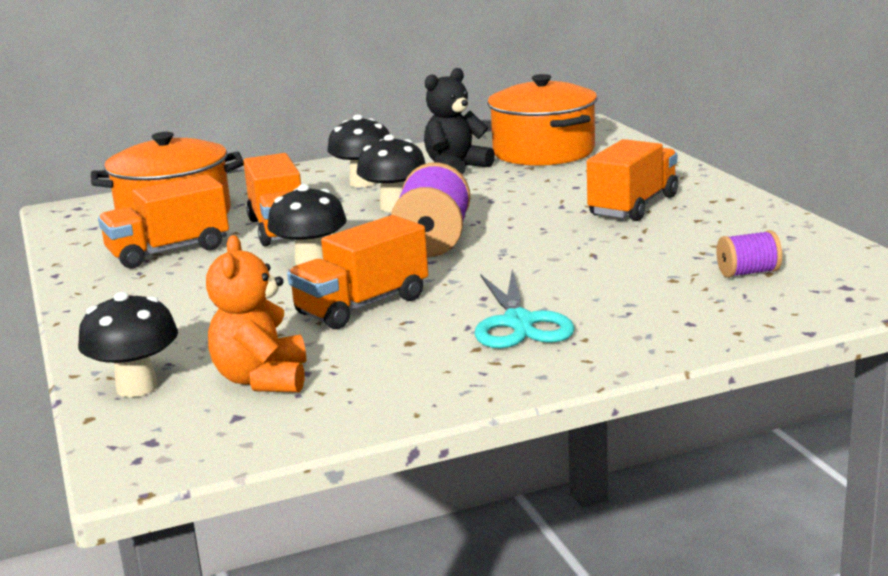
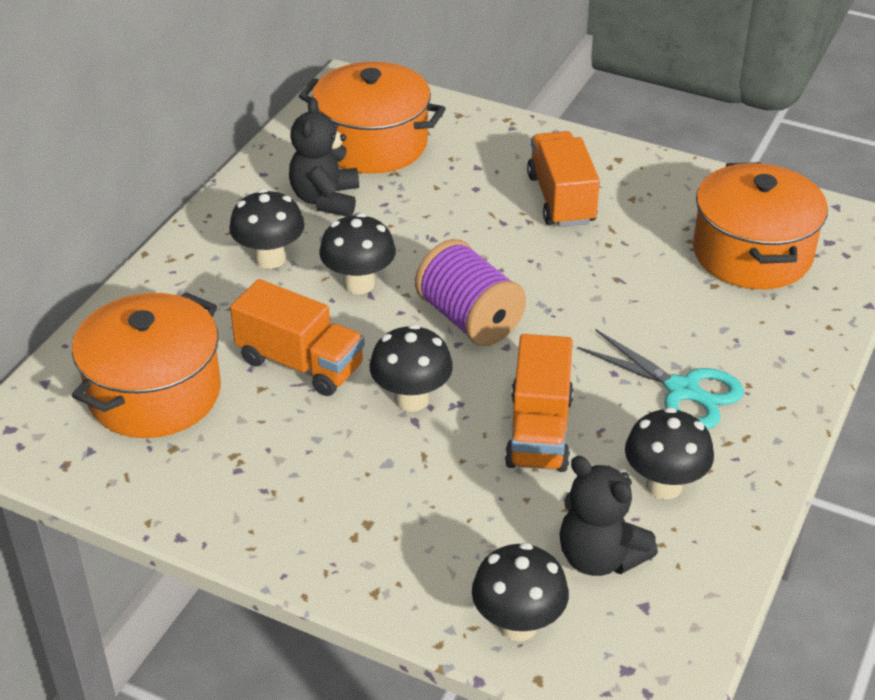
camera: 45 degrees left, 20 degrees up
orange truck [98,174,229,269] -> none
orange teddy bear [206,235,306,392] -> black teddy bear [559,456,658,576]
purple spool [716,230,782,278] -> orange pot [693,162,828,289]
none -> black mushroom [625,407,714,499]

